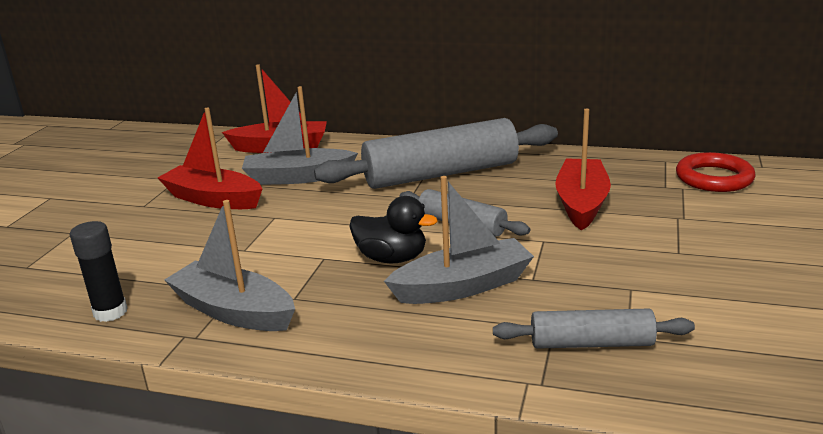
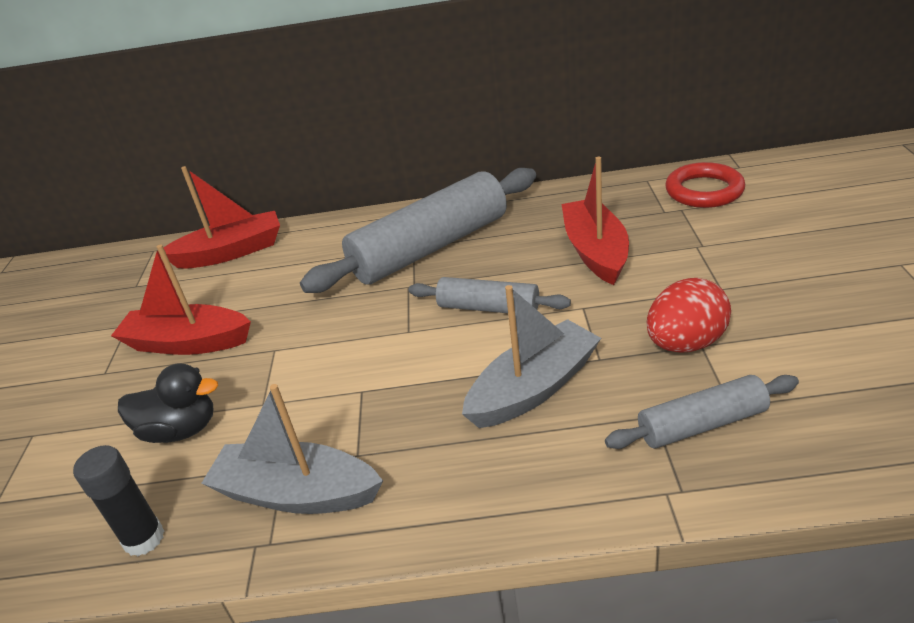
camera: 15 degrees left, 10 degrees up
grey boat [242,86,358,185] -> none
black duck [349,196,438,263] -> black duck moved to [118,364,218,443]
none -> red egg [647,278,731,353]

